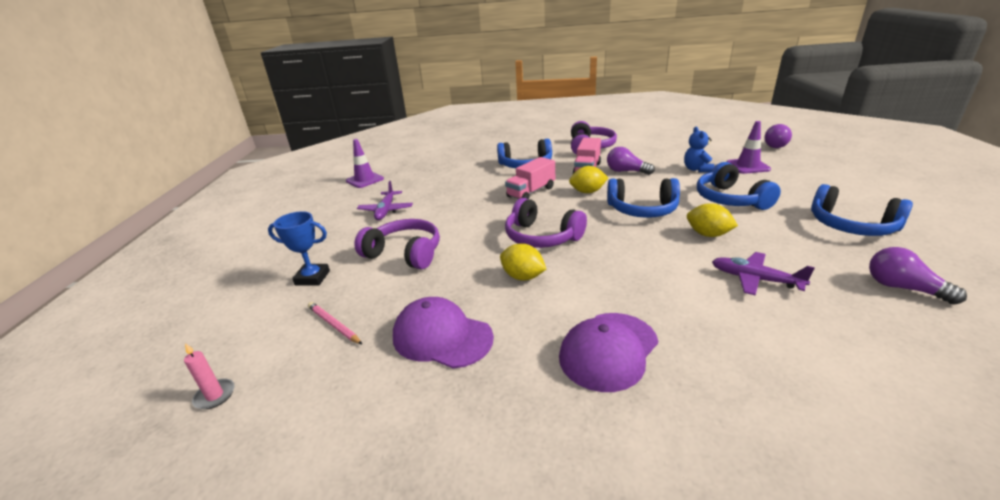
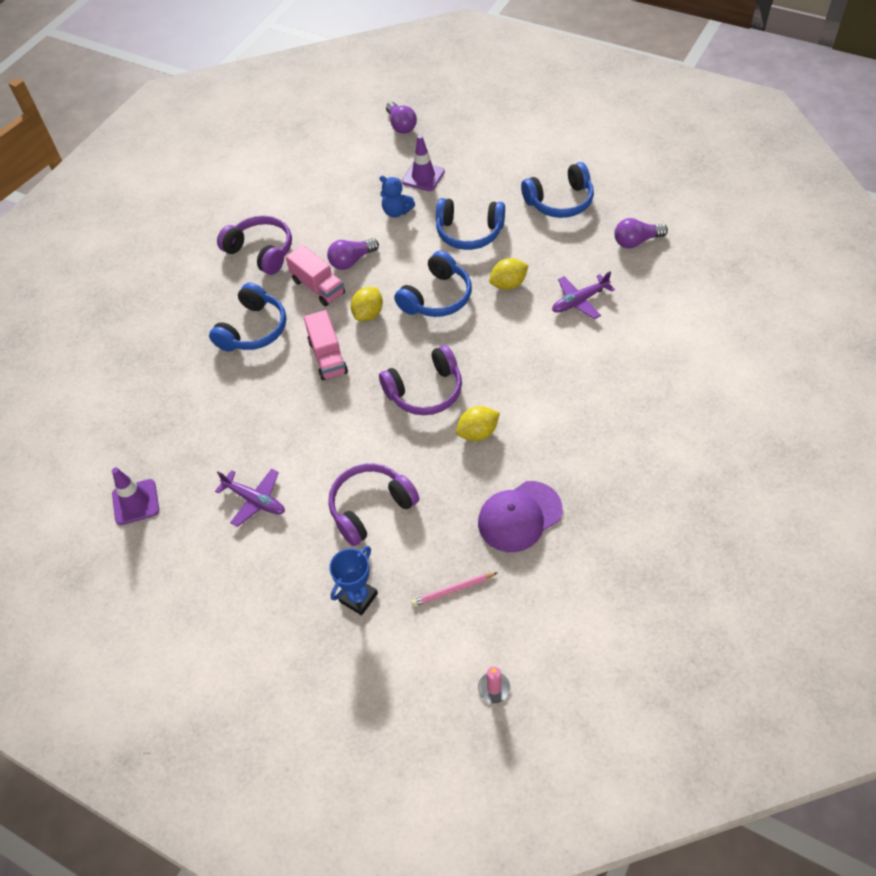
camera: 60 degrees left, 25 degrees up
purple cap [559,313,658,392] -> none

